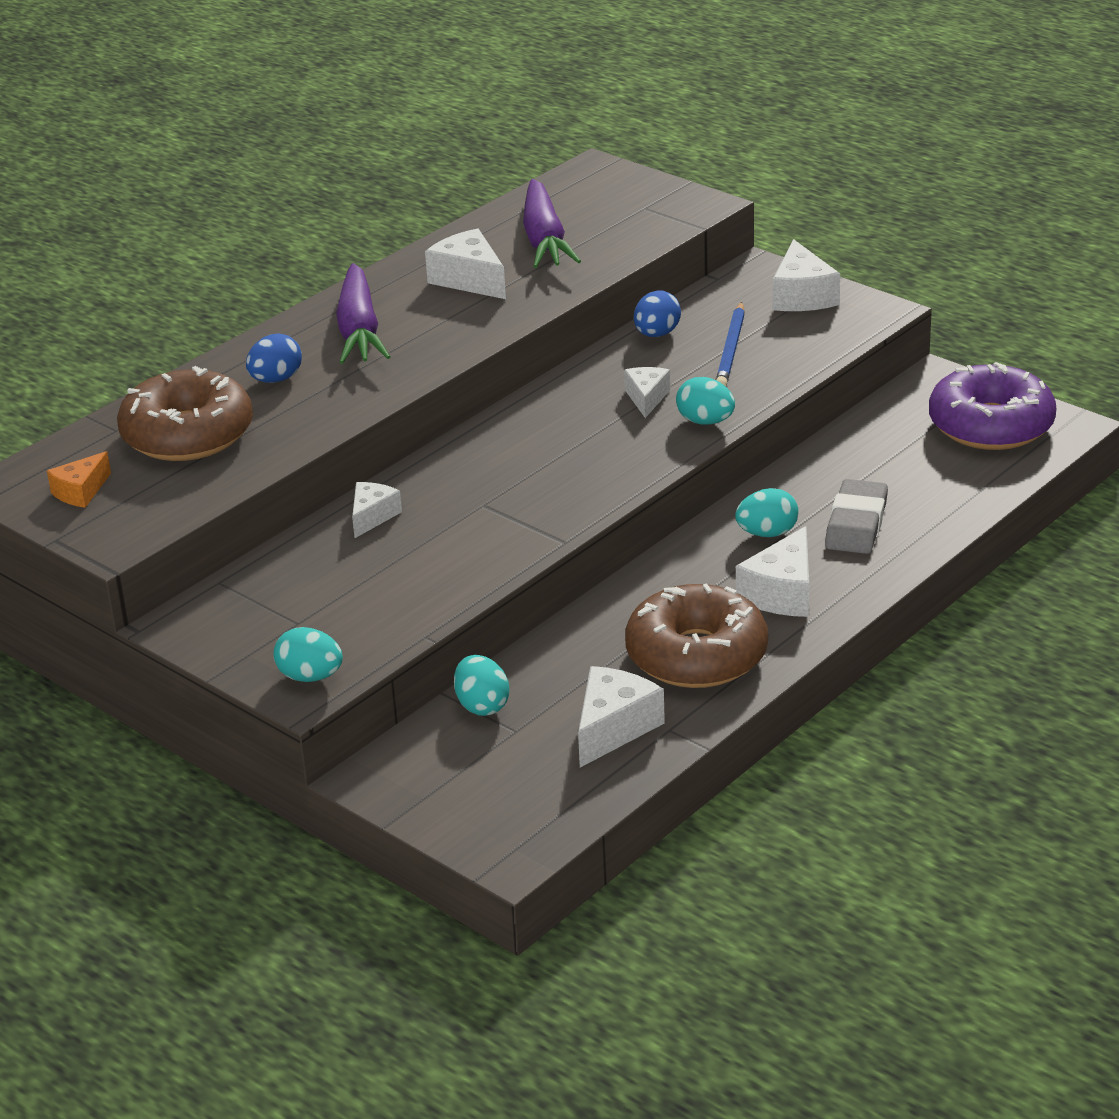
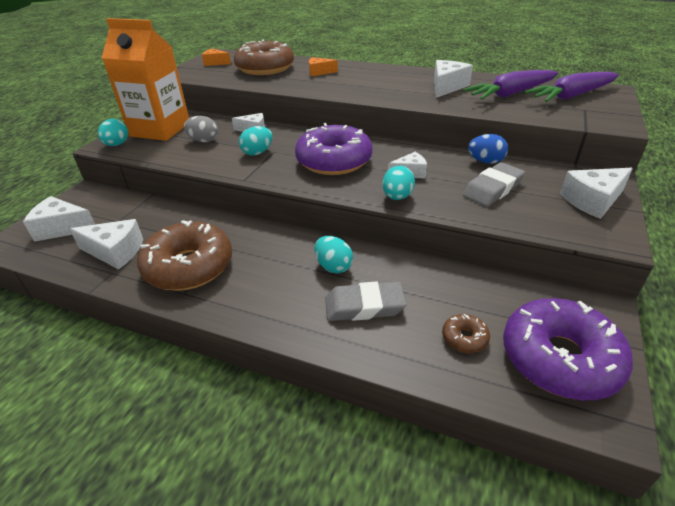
camera: 70 degrees right, 5 degrees up
blue egg [246,333,302,383] -> orange cheese [309,57,338,76]
purple carrot [336,263,390,364] -> purple carrot moved to [524,72,619,102]
turquoise egg [454,655,509,716] -> turquoise egg moved to [239,126,273,156]
blue pencil [716,302,745,386] -> grey eraser [462,162,525,206]
white cheese [736,526,809,617] -> white cheese moved to [23,196,95,242]
none -> orange carton [102,18,189,141]
none -> grey egg [184,116,218,142]
none -> purple donut [295,123,373,175]
none -> brown donut [442,314,490,353]

